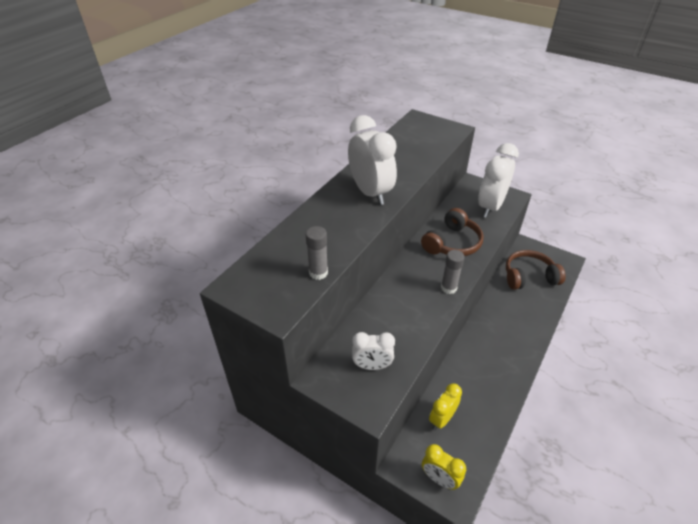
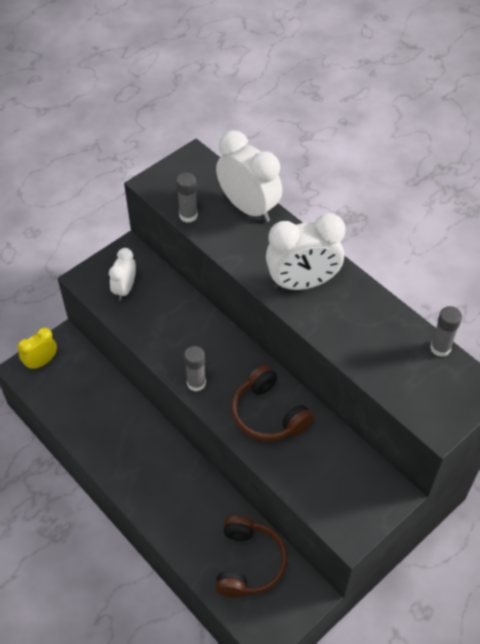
camera: 105 degrees right, 10 degrees up
yellow clock [429,383,462,430] -> none
white clock [478,143,519,218] -> white clock moved to [216,130,282,222]
none -> grey glue stick [430,306,462,357]

